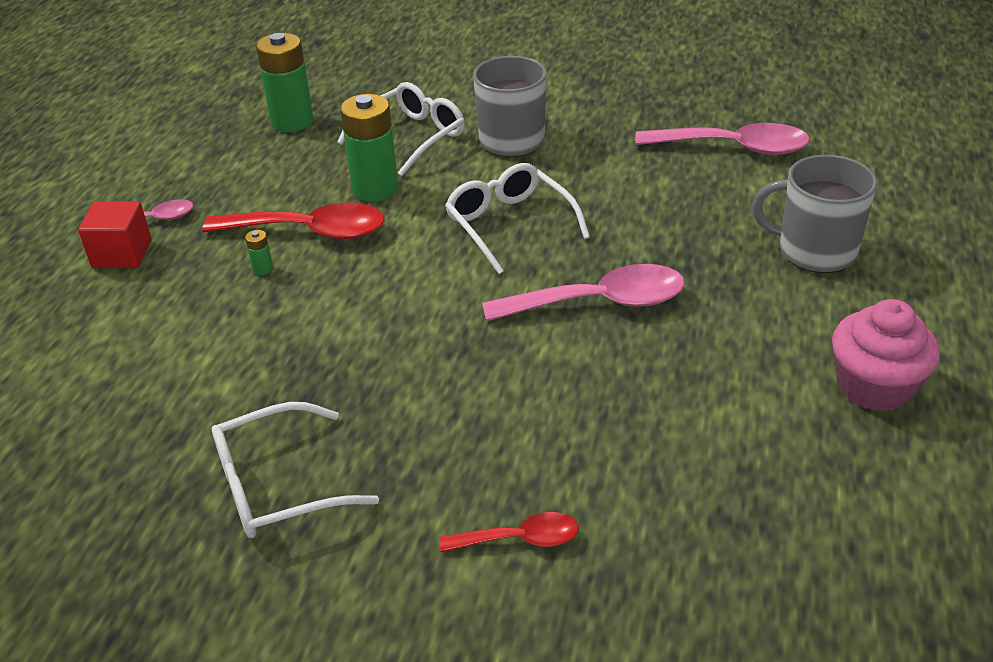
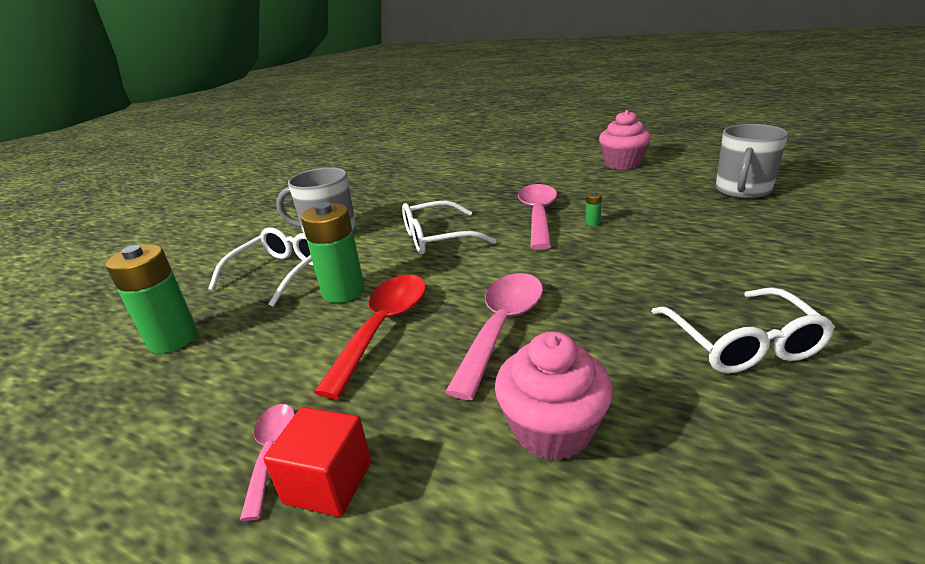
camera: 75 degrees left, 10 degrees down
green battery [245,230,273,275] -> green battery moved to [585,192,602,226]
white glasses [337,82,465,176] -> white glasses turned 60 degrees clockwise [208,227,314,307]
red spoon [439,512,579,552] -> none
pink spoon [635,123,810,155] -> pink spoon moved to [445,273,543,400]
grey mug [752,155,877,273] -> grey mug moved to [715,124,788,199]
none -> pink cupcake [495,331,613,460]

